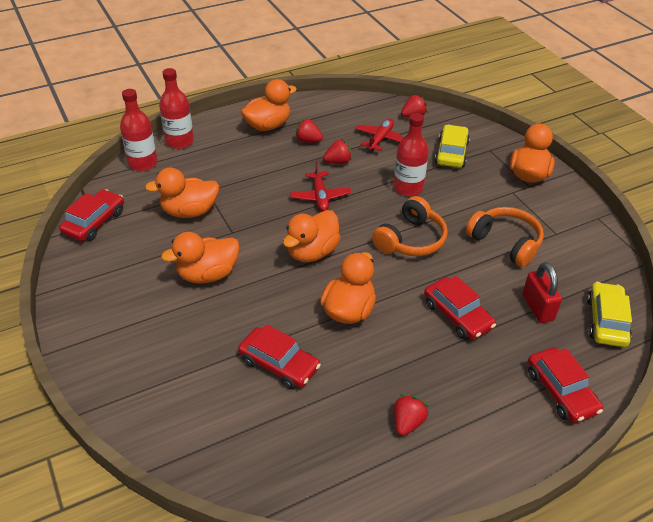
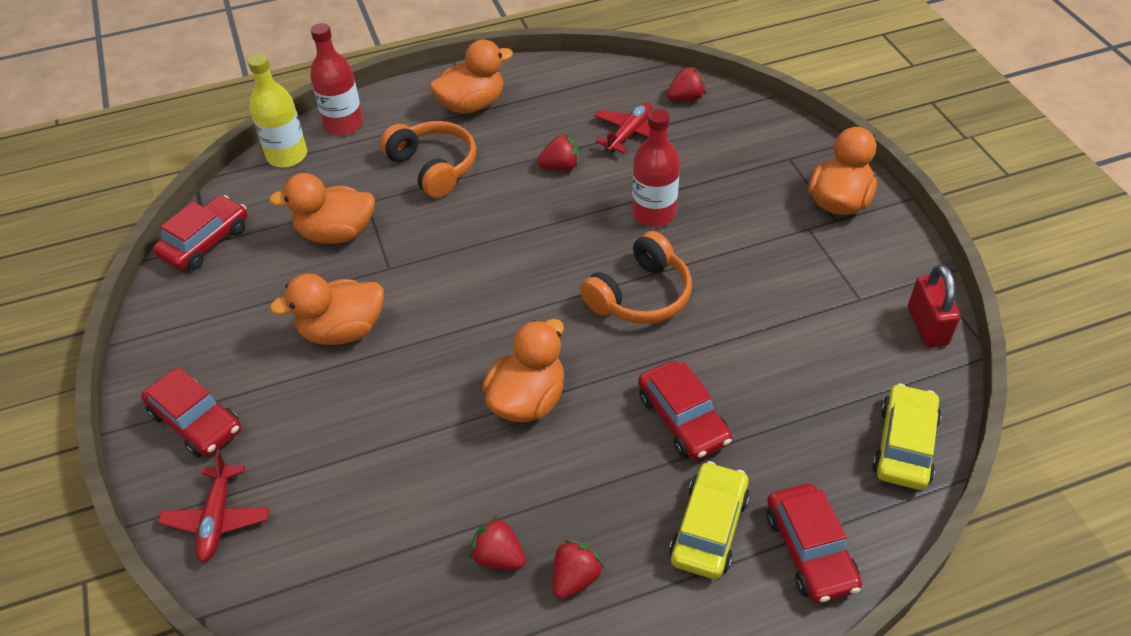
camera: 10 degrees right, 5 degrees up
red bottle [120,89,158,171] -> yellow bottle [248,54,307,168]
red car [238,325,321,389] -> red car moved to [141,367,241,457]
orange duck [283,210,341,262] -> none
red plane [290,161,351,211] -> red plane moved to [158,451,270,562]
red strawberry [295,119,323,143] -> red strawberry moved to [469,516,526,570]
yellow car [435,125,470,168] -> yellow car moved to [669,461,750,579]
orange headphones [466,207,544,267] -> orange headphones moved to [380,121,476,198]
red padlock [522,262,562,323] -> red padlock moved to [908,264,960,348]

